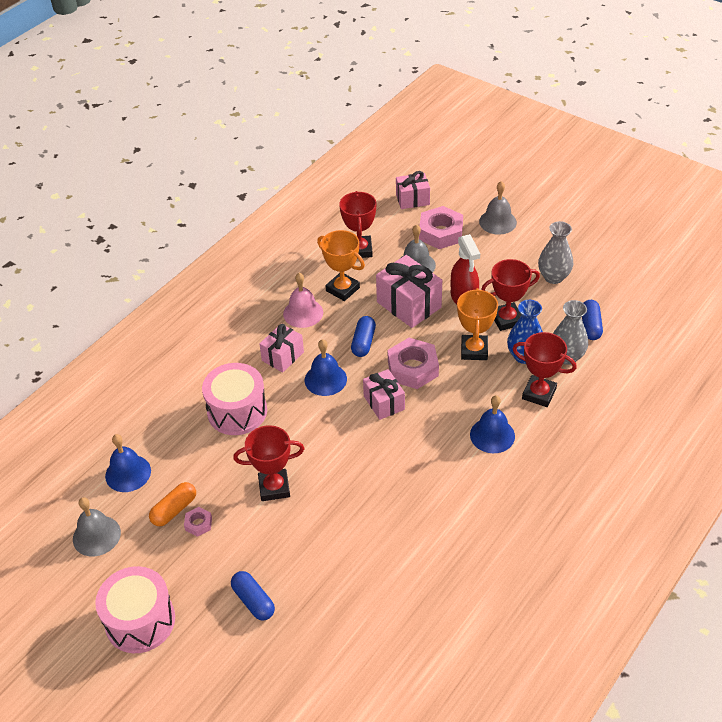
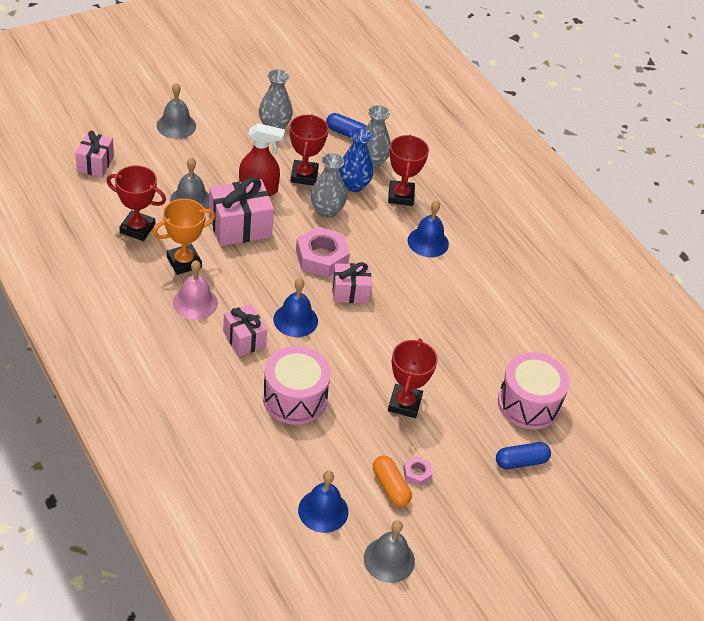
camera: 75 degrees left, 0 degrees up
pink drum [95,566,175,653] -> pink drum moved to [498,352,570,430]
blue capsule [351,316,376,357] -> none
pink nut [419,206,463,249] -> none
orange trophy [457,288,498,360] -> grey vase [311,153,347,218]
red trophy [513,332,577,407] -> red trophy turned 45 degrees counterclockwise [388,134,429,206]

